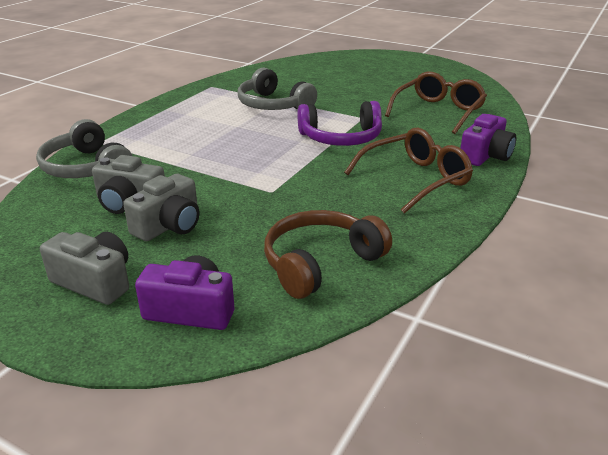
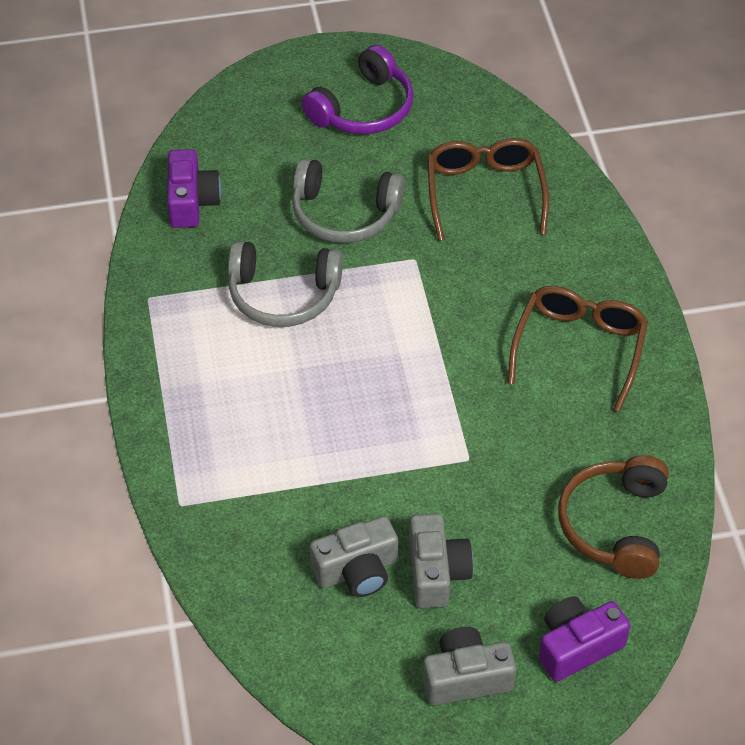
camera: 40 degrees left, 20 degrees up
grey headphones [36,119,132,178] -> grey headphones moved to [292,158,405,243]
purple headphones [298,101,382,146] -> purple headphones moved to [302,45,413,134]
purple camera [461,114,516,166] -> purple camera moved to [167,149,221,228]

